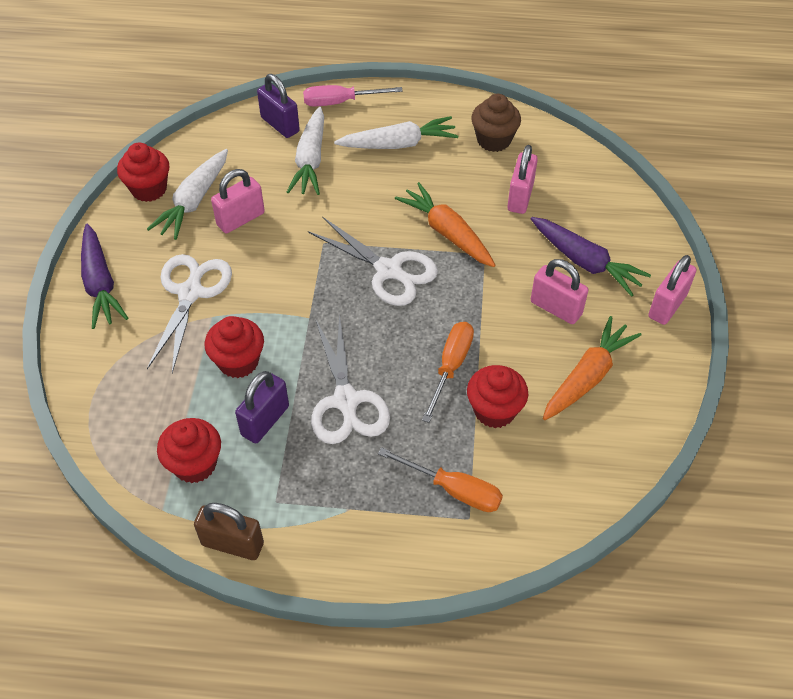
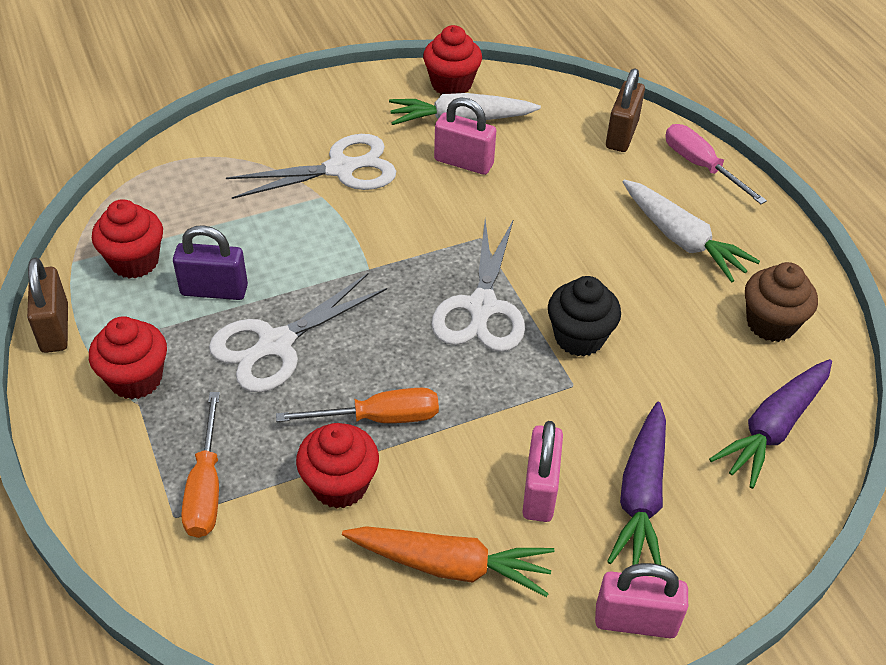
camera: 60 degrees right, 5 degrees down
purple carrot [81,224,128,329] -> purple carrot moved to [709,359,832,489]
red cupcake [204,316,264,378] -> red cupcake moved to [89,316,167,399]
purple padlock [257,74,300,138] -> brown padlock [606,69,645,152]
white carrot [287,107,324,195] -> none
orange carrot [395,182,495,267] -> black cupcake [548,276,621,357]
pink padlock [507,145,538,214] -> none

